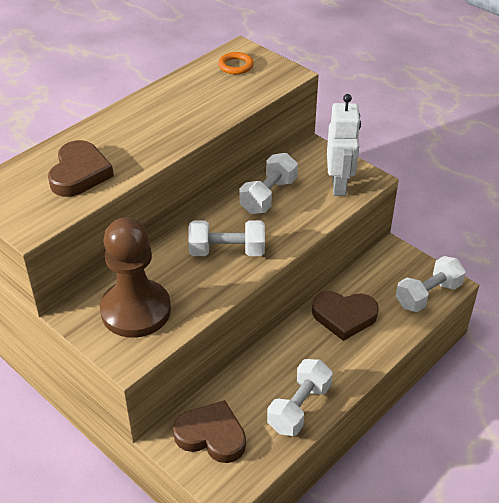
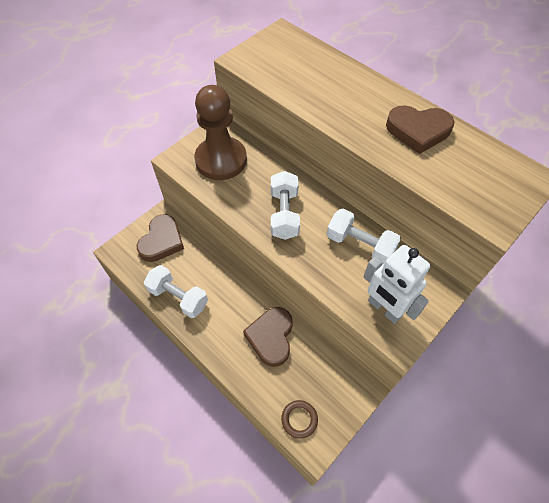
camera: 90 degrees right, 15 degrees up
brown heart [48,140,114,197] -> brown heart moved to [386,105,455,154]
orange ring [218,52,254,74] -> none
white robot [327,94,361,196] -> white robot turned 45 degrees clockwise [363,245,431,324]
white dumbbell [396,256,466,312] -> brown ring [281,400,318,439]

